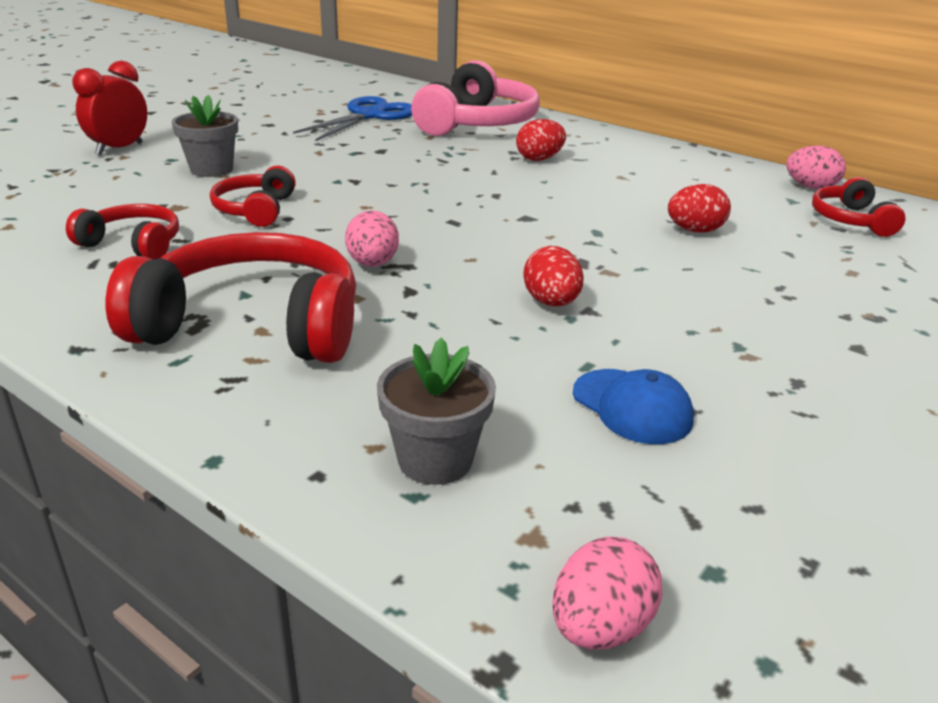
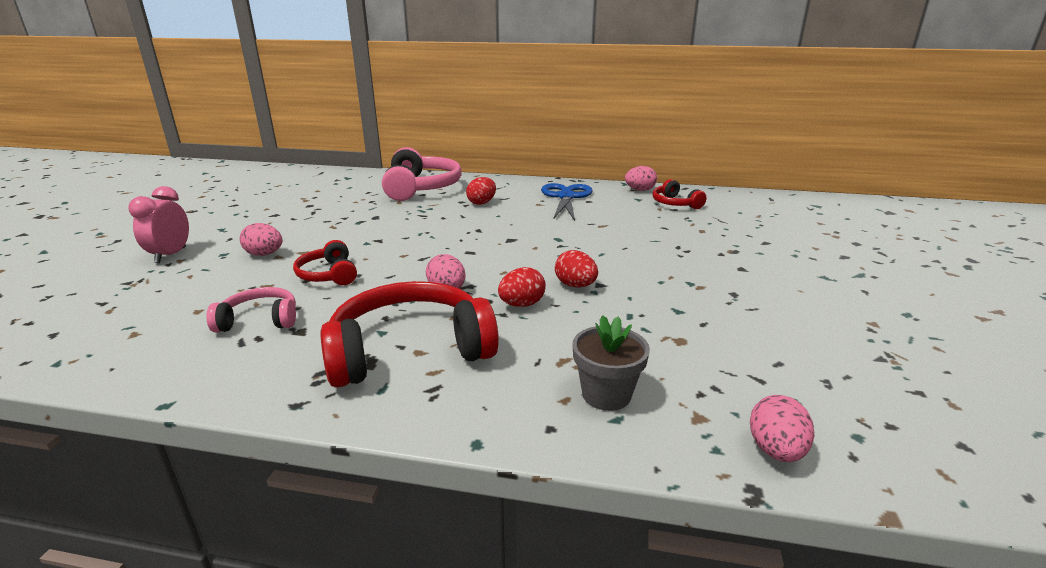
camera: 25 degrees left, 5 degrees down
red headphones [66,204,179,260] -> pink headphones [207,287,296,333]
red clock [72,61,147,155] -> pink clock [128,186,189,263]
grey flower pot [172,95,238,177] -> pink egg [240,223,283,256]
blue scissors [293,96,412,141] -> blue scissors moved to [541,183,593,221]
blue cap [573,369,694,444] -> none
red egg [668,184,731,232] -> red egg moved to [498,267,546,307]

